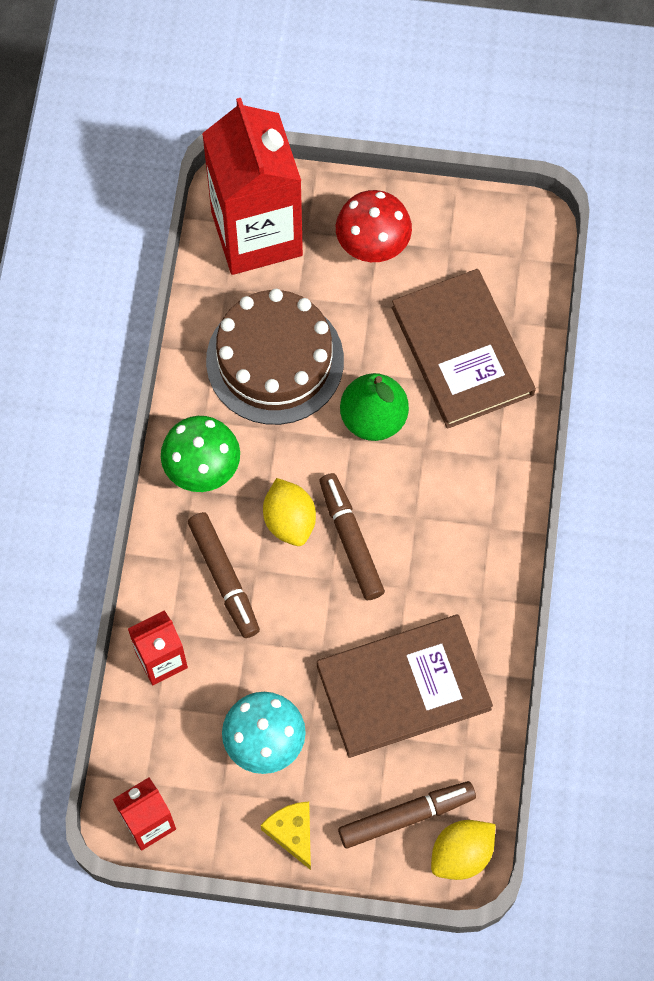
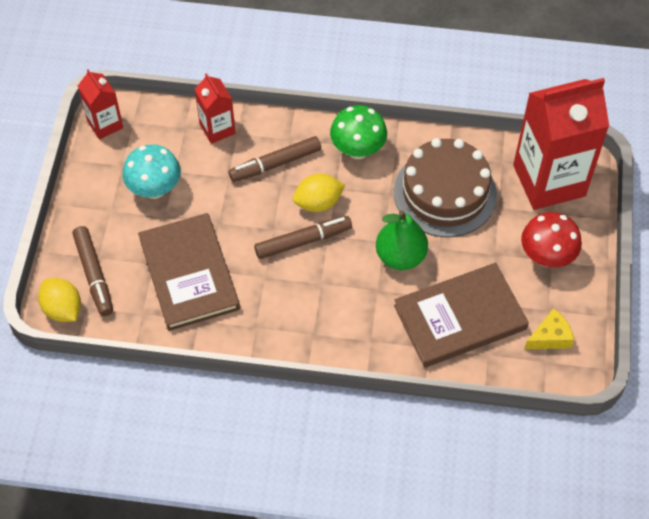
camera: 90 degrees right, 10 degrees down
yellow cheese [261,802,311,870] -> yellow cheese moved to [525,308,574,349]

